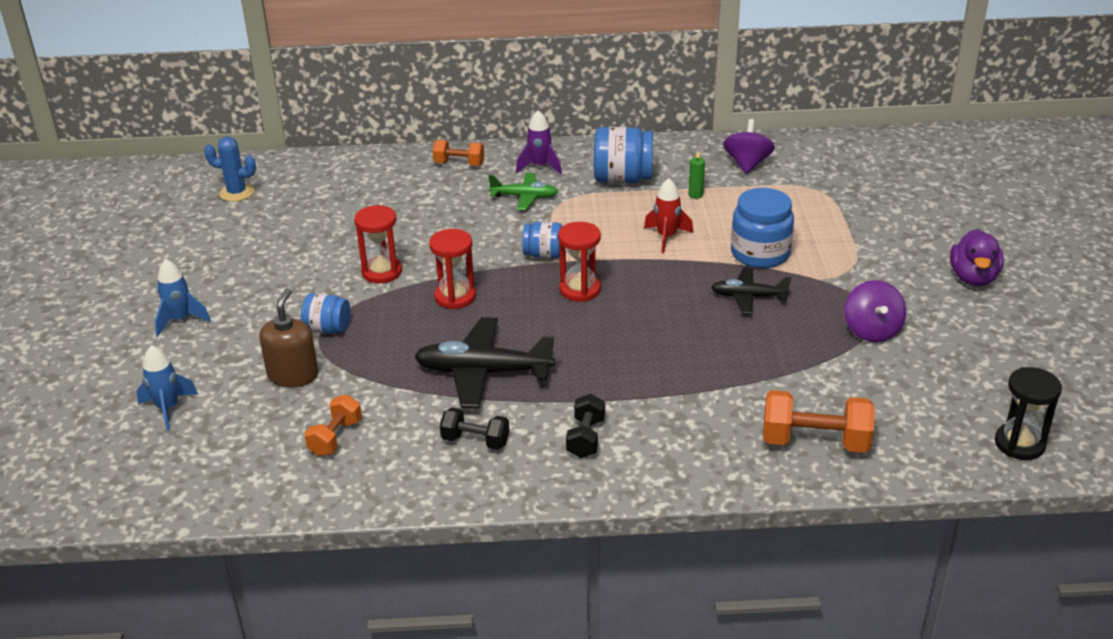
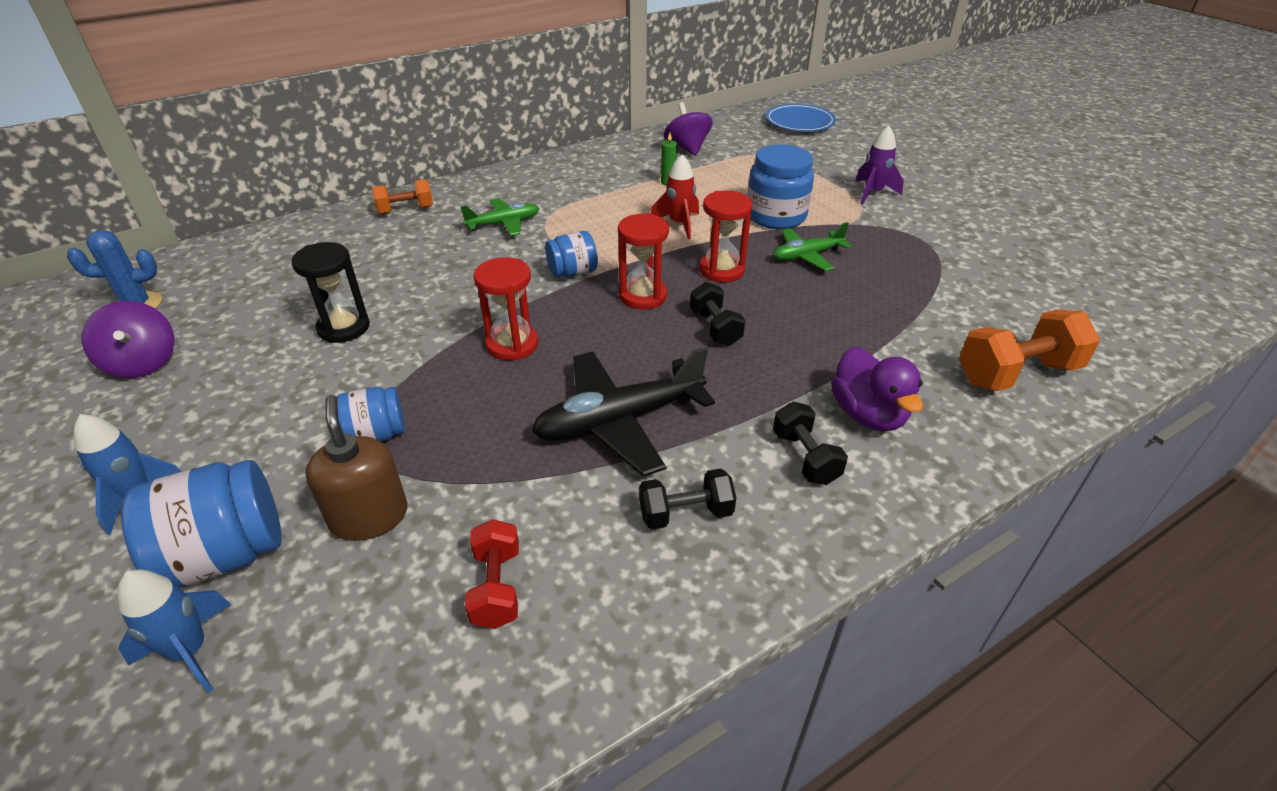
camera: 30 degrees left, 5 degrees up
orange dumbbell [304,395,362,456] -> red dumbbell [465,519,519,629]
red hourglass [354,205,402,283] -> red hourglass moved to [699,190,752,282]
purple rocket [516,110,562,175] -> purple rocket moved to [855,125,904,204]
blue jar [594,127,653,183] -> blue jar moved to [121,460,282,588]
black plane [711,268,791,314] -> green plane [773,222,852,271]
purple spinning top [844,280,906,342] -> purple spinning top moved to [82,301,174,378]
purple duck [950,229,1004,286] -> purple duck moved to [831,347,923,431]
black hourglass [995,367,1062,460] -> black hourglass moved to [291,242,370,343]
none -> black dumbbell [690,282,745,346]
none -> blue plate [766,104,836,132]

